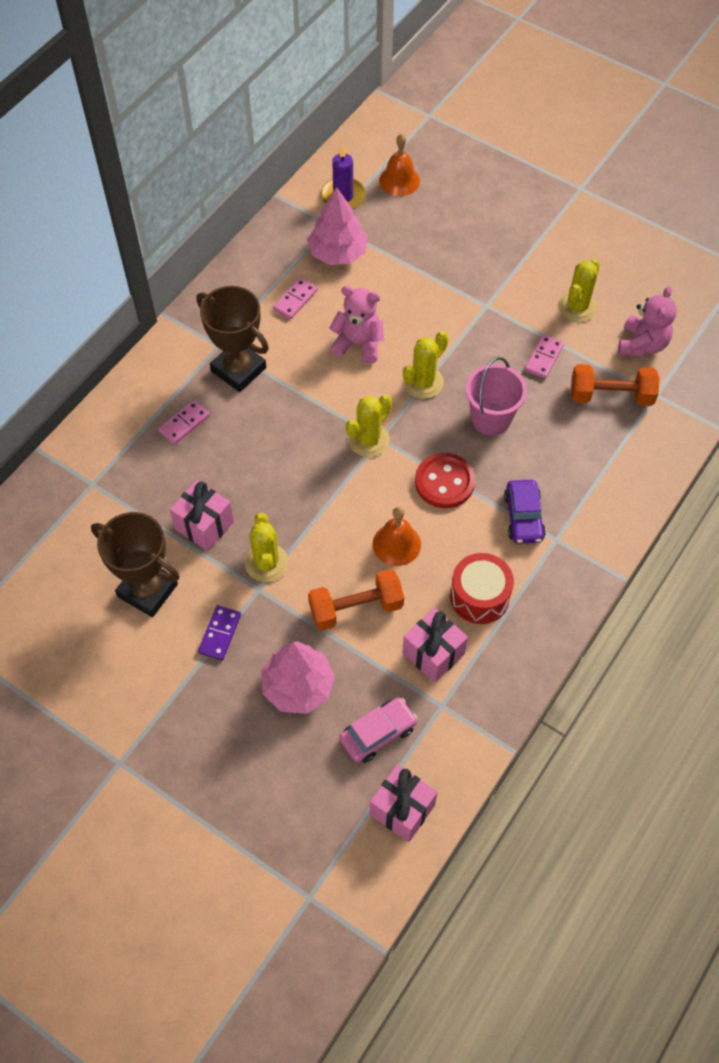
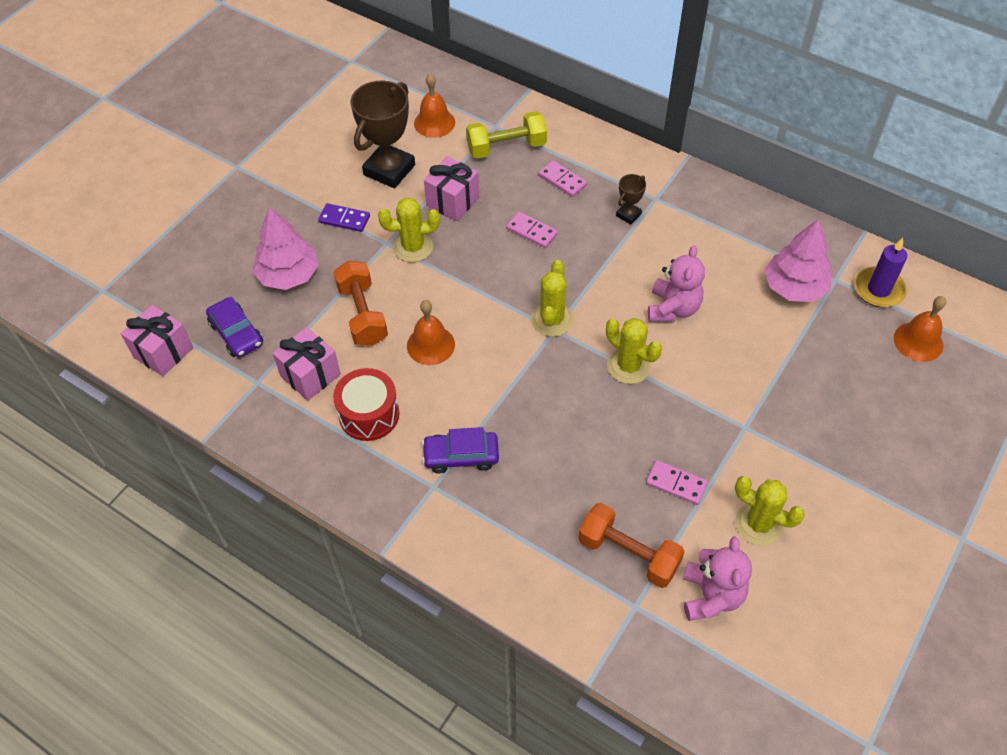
camera: 90 degrees right, 5 degrees down
brown trophy [197,286,269,392] -> brown trophy [616,174,646,224], size x0.47
pink domino [273,278,317,319] -> pink domino moved to [506,212,558,248]
pink car [339,697,418,763] -> purple car [206,297,263,358]
yellow cactus [346,395,392,457] -> yellow cactus turned 60 degrees clockwise [531,260,573,337]
red button [415,453,475,508] -> none
pink bucket [465,357,527,436] -> none
orange dumbbell [571,364,659,406] -> orange dumbbell turned 60 degrees counterclockwise [579,503,685,588]
pink teddy bear [618,286,677,357] -> pink teddy bear turned 105 degrees counterclockwise [683,536,752,621]
none -> orange bell [414,73,455,138]
none -> yellow dumbbell [466,111,547,159]

